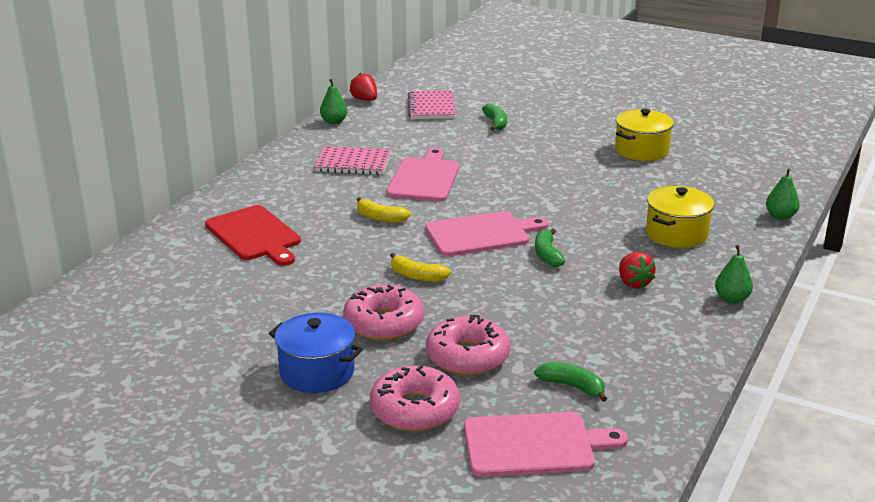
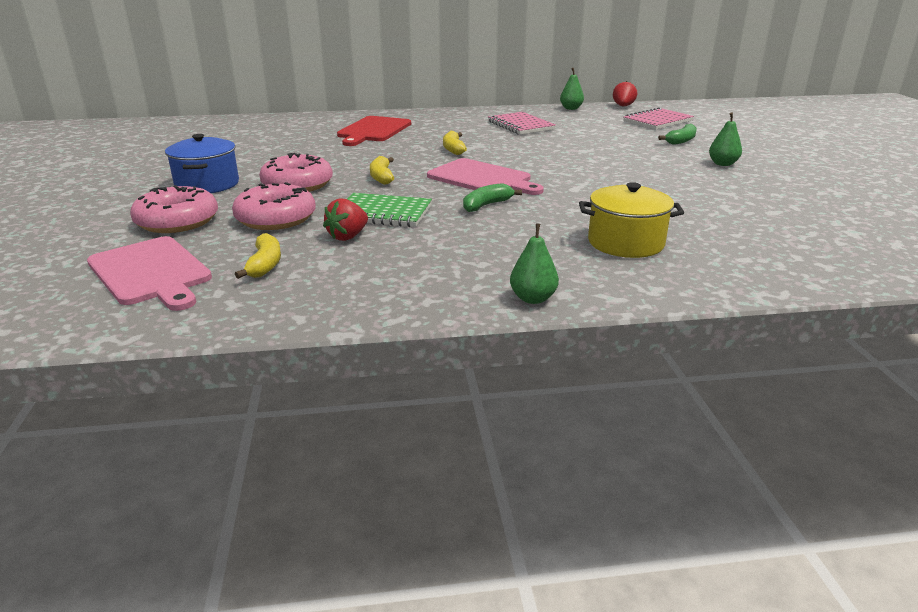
camera: 55 degrees right, 0 degrees up
pink cutting board [387,148,459,202] -> none
green banana [534,362,607,402] -> yellow banana [235,233,281,279]
yellow pot [615,109,674,161] -> none
red strawberry [619,252,656,288] -> red strawberry moved to [323,199,368,241]
green pear [766,168,800,220] -> green pear moved to [709,112,742,166]
none -> green notebook [347,193,432,227]

